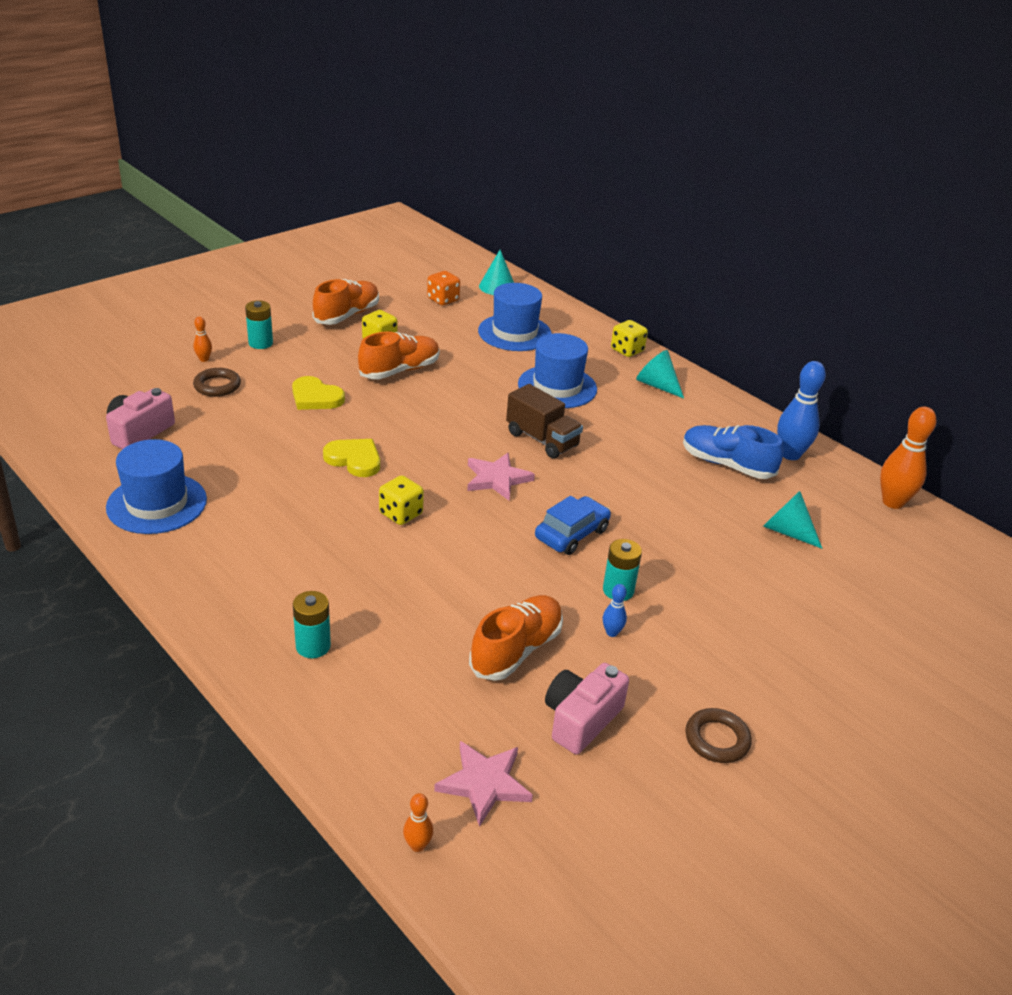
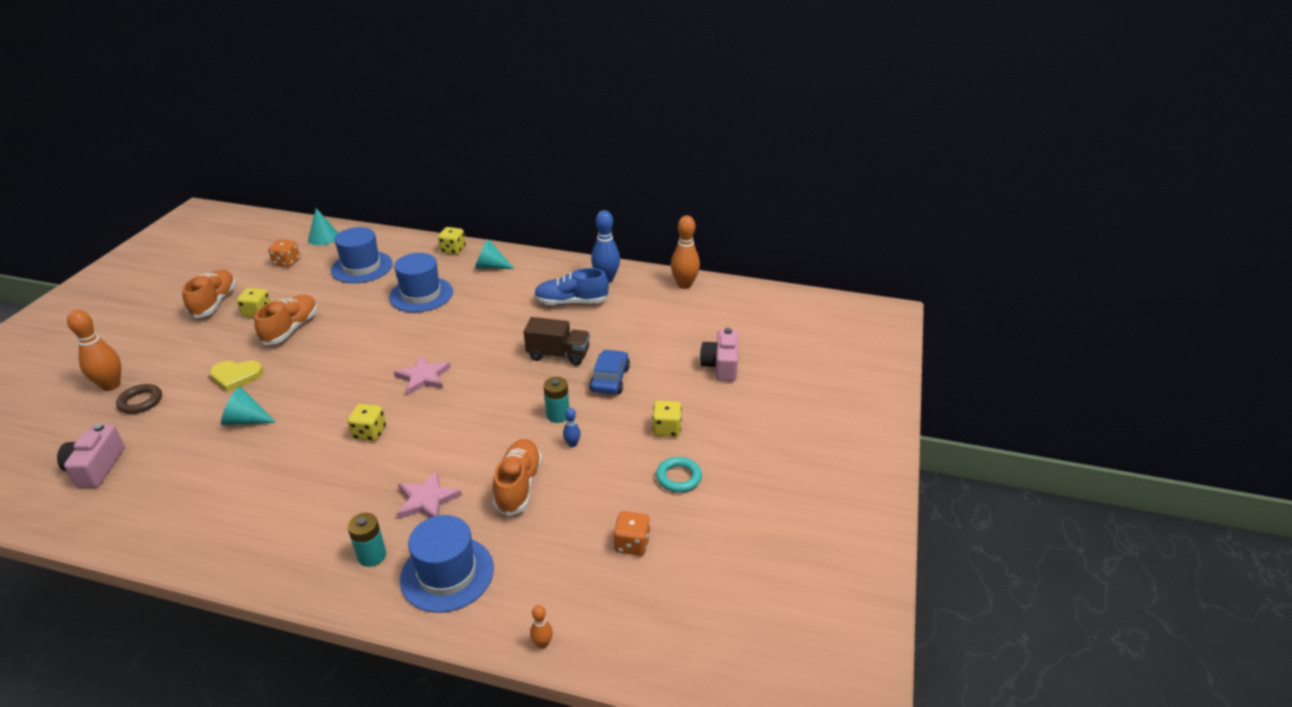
camera: 30 degrees left, 0 degrees up
blue hat [106,439,207,534] -> blue hat moved to [400,515,494,613]
orange bowling pin [193,316,212,362] -> orange bowling pin [67,310,121,391], size x2.09
turquoise battery [245,300,273,349] -> none
yellow heart [323,439,380,477] -> none
pink star [434,741,533,827] -> pink star moved to [396,471,462,519]
brown truck [506,384,583,458] -> brown truck moved to [524,317,590,366]
blue car [535,496,611,555] -> blue car moved to [589,349,630,395]
pink camera [545,663,629,754] -> pink camera moved to [700,328,738,382]
brown ring [685,708,752,763] -> turquoise ring [656,457,702,493]
turquoise cone [763,491,822,549] -> turquoise cone moved to [221,387,276,425]
none -> orange dice [614,511,650,556]
none -> yellow dice [652,401,682,437]

